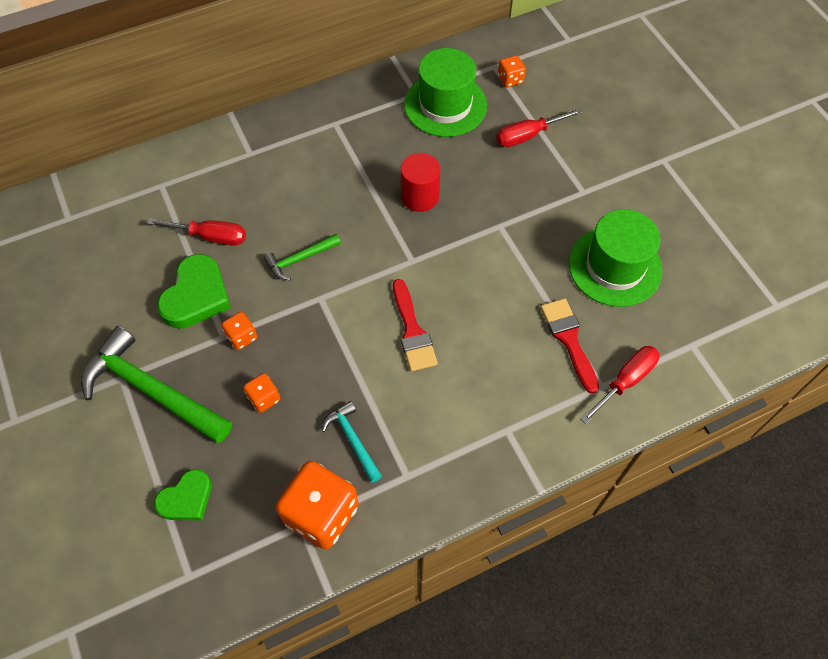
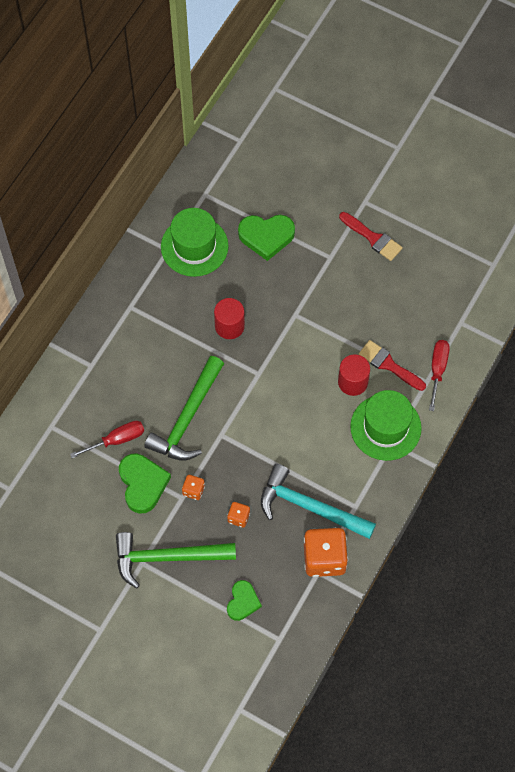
camera: 35 degrees left, 5 degrees up
green hammer [264,234,341,280] -> green hammer [144,356,224,461], size x1.99
turquoise hammer [322,401,382,483] -> turquoise hammer [261,464,376,539], size x1.99
red brush [393,279,438,372] -> red brush moved to [339,212,403,261]
red screwdriver [496,108,582,147] -> green heart [238,215,295,261]
orange dice [498,55,526,87] -> none
green hat [568,209,662,307] -> green hat moved to [350,390,422,461]
none -> red cylinder [338,354,370,396]

